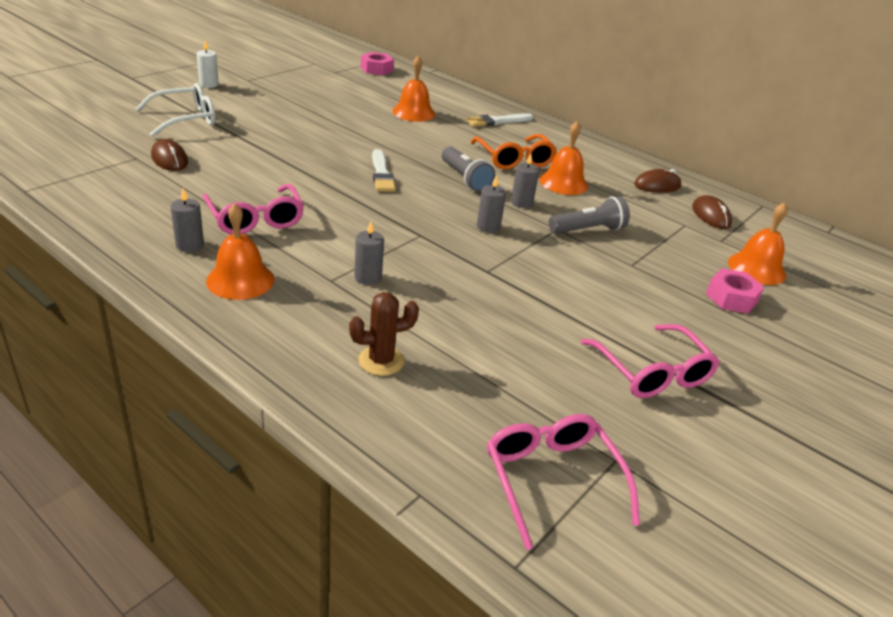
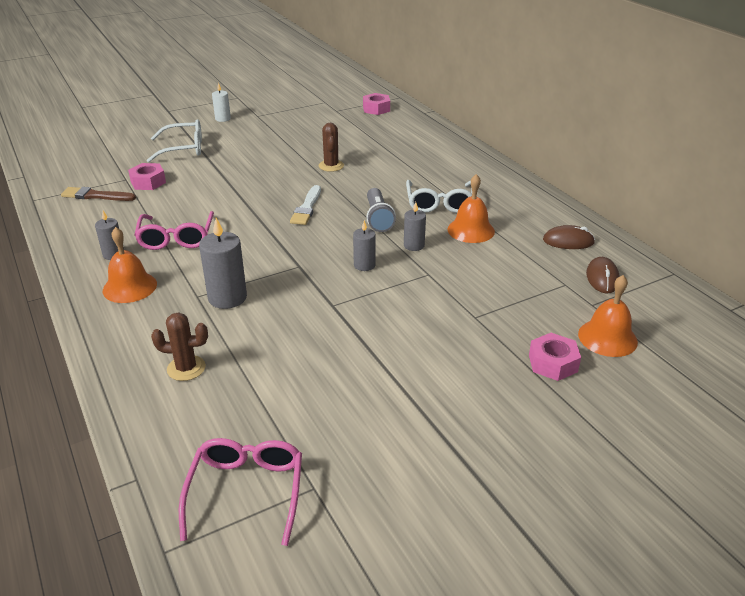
camera: 25 degrees right, 0 degrees up
brown mouse [151,139,188,171] -> pink nut [128,163,166,190]
grey candle [354,221,384,285] -> grey candle [199,218,247,309], size x1.67
orange bell [392,55,435,122] -> none
white brush [466,113,533,127] -> none
orange glasses [470,134,557,169] -> white glasses [406,180,472,213]
grey flashlight [549,196,630,234] -> none
pink glasses [581,324,720,398] -> none
none -> brown brush [61,187,136,201]
none -> brown cactus [319,123,344,172]

